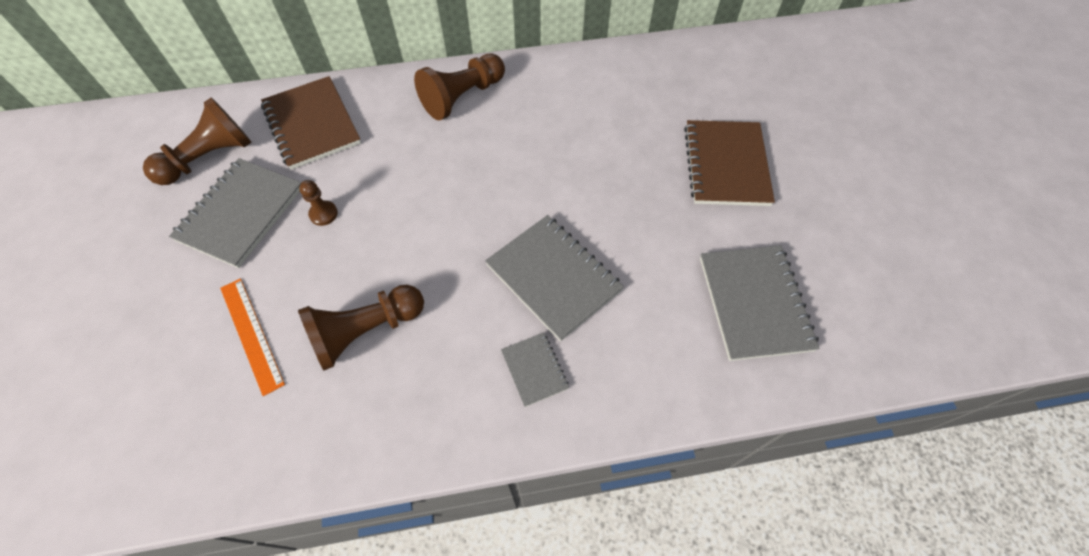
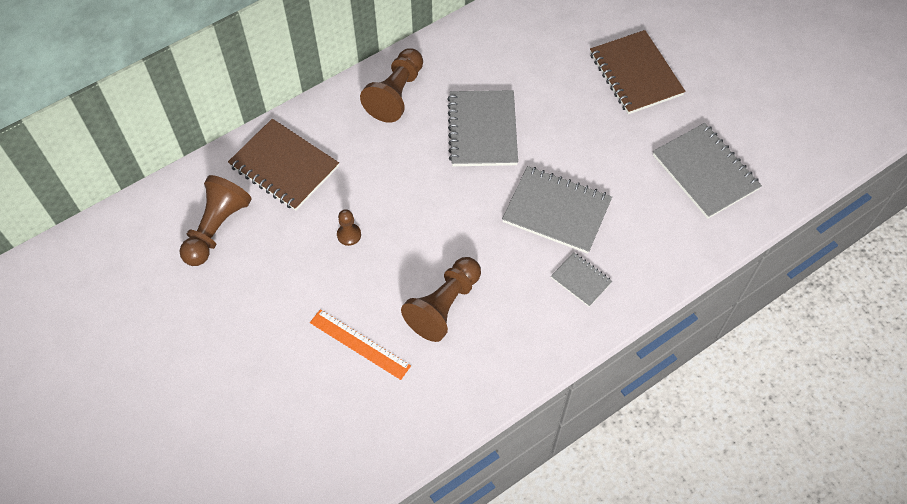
camera: 25 degrees left, 0 degrees up
grey notebook [169,158,302,268] -> grey notebook moved to [447,90,518,166]

